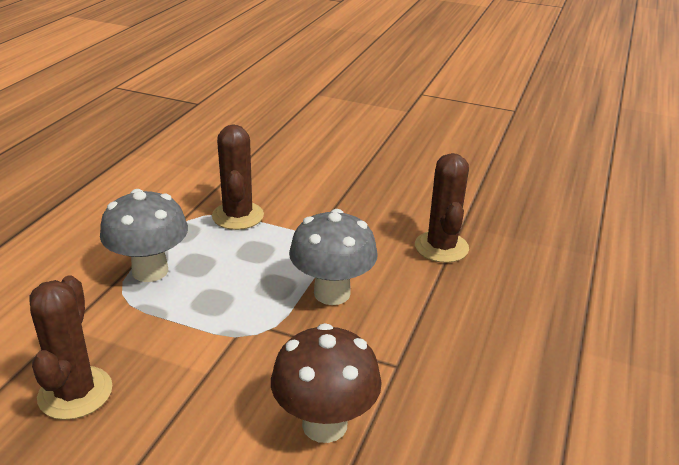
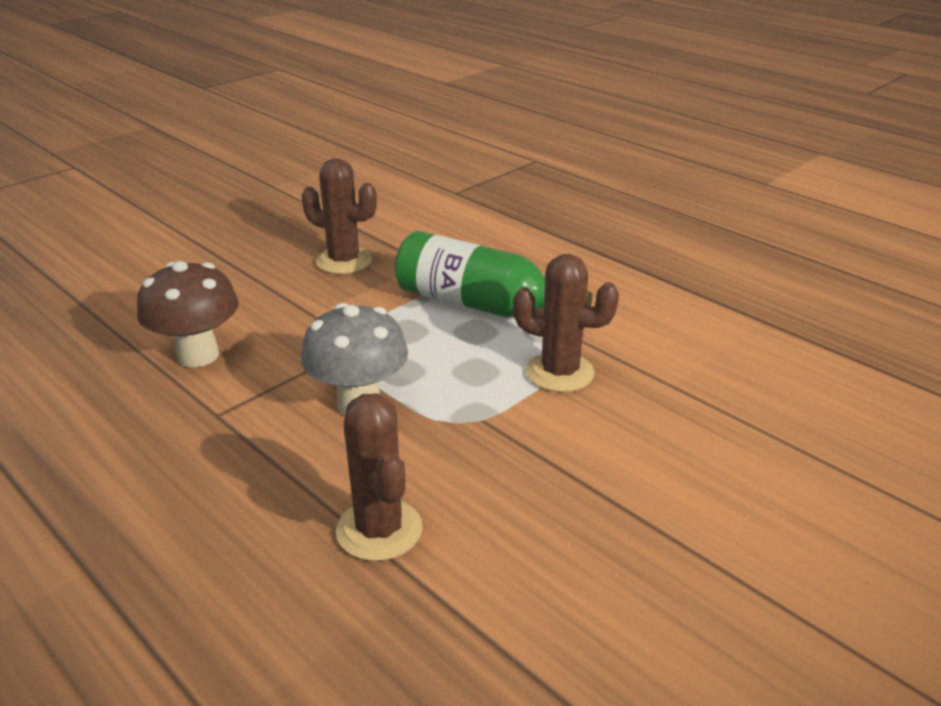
camera: 115 degrees right, 0 degrees up
grey mushroom [100,189,188,282] -> green bottle [395,231,592,317]
brown cactus [415,153,469,263] -> brown cactus turned 45 degrees clockwise [336,393,422,561]

